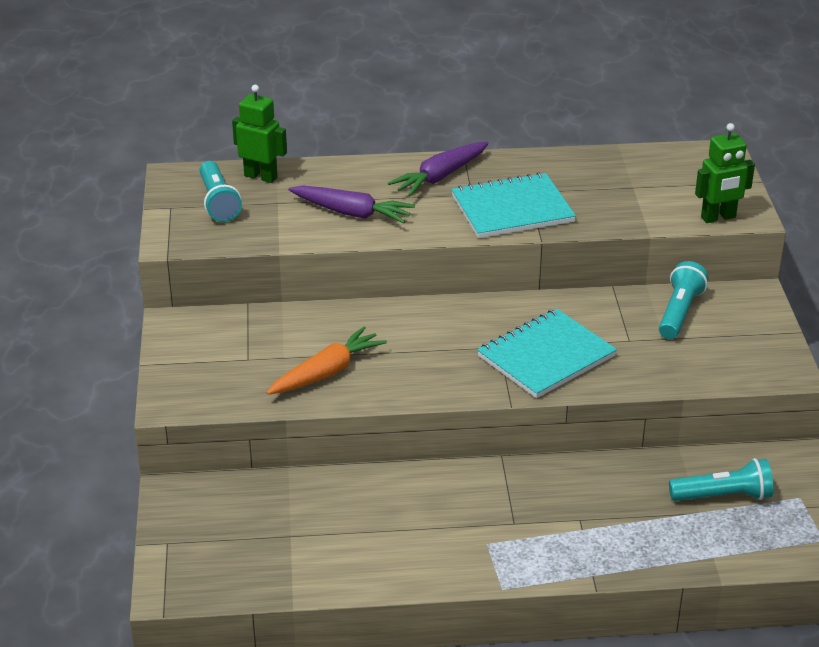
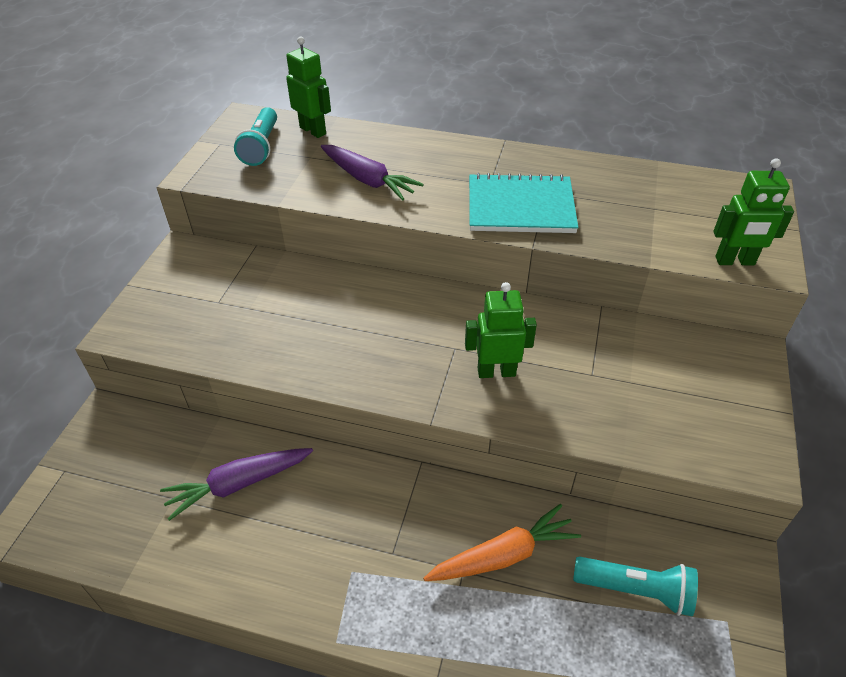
camera: 20 degrees right, 10 degrees up
orange carrot [267,326,387,395] -> orange carrot moved to [423,504,581,581]
purple carrot [388,142,489,196] -> purple carrot moved to [160,448,313,521]
turquoise notebook [477,309,617,398] -> green robot [465,282,537,378]
turquoise flashlight [659,261,708,339] -> none

